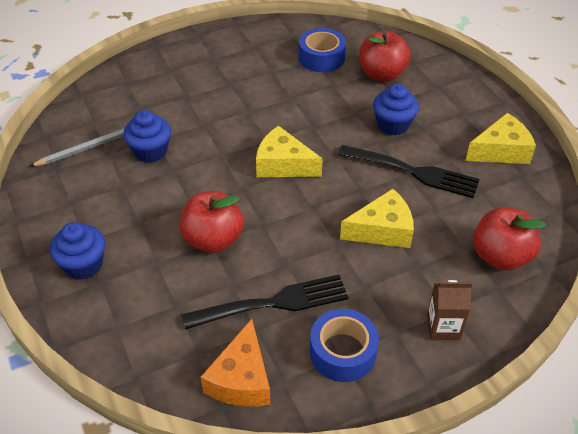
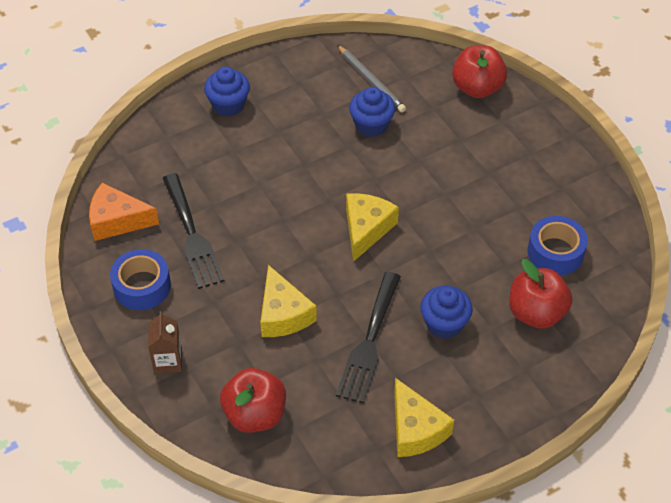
camera: 85 degrees right, 5 degrees up
red apple [180,191,244,253] -> red apple moved to [452,45,507,98]

